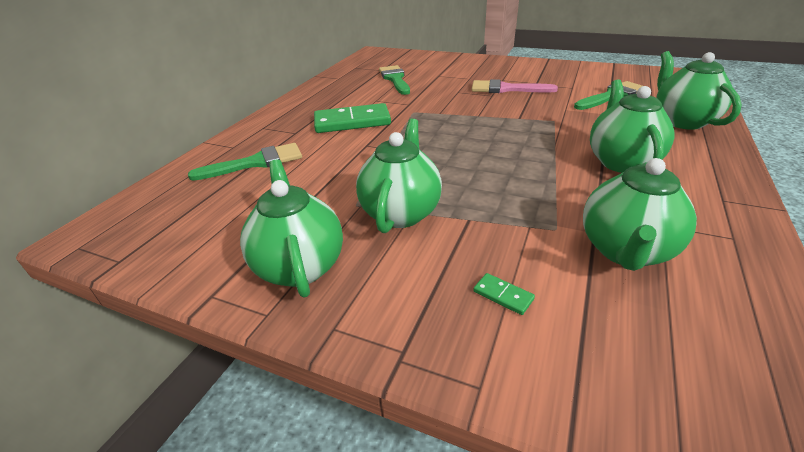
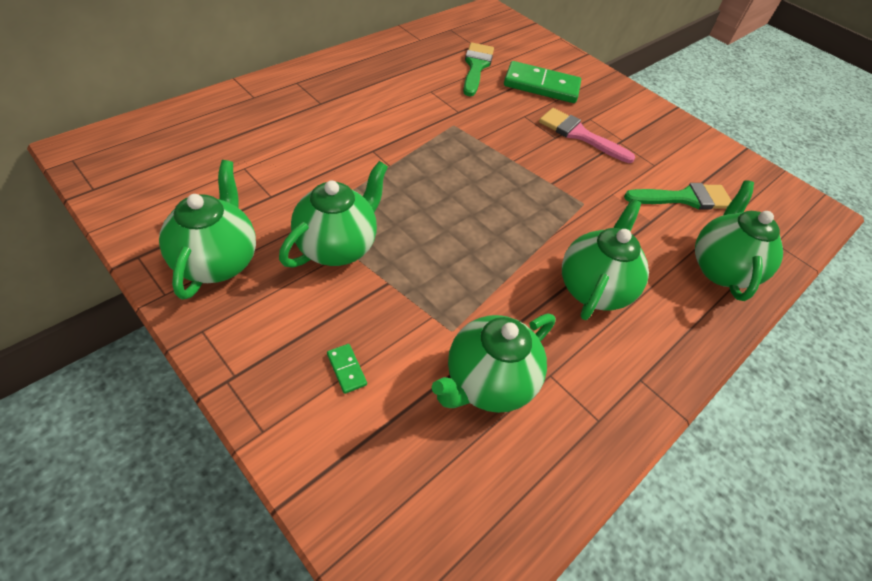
camera: 15 degrees right, 15 degrees up
green brush [188,143,302,181] -> none
green domino [314,103,391,133] -> green domino moved to [504,61,581,103]

